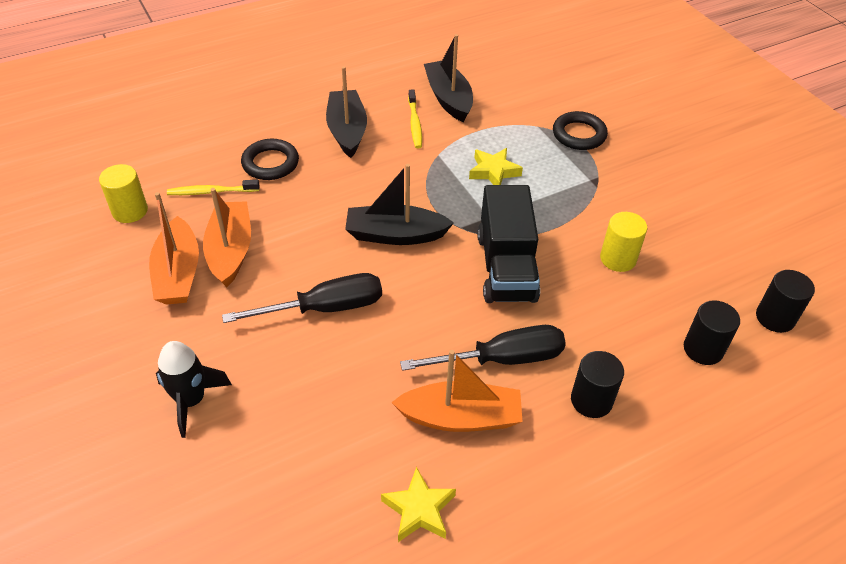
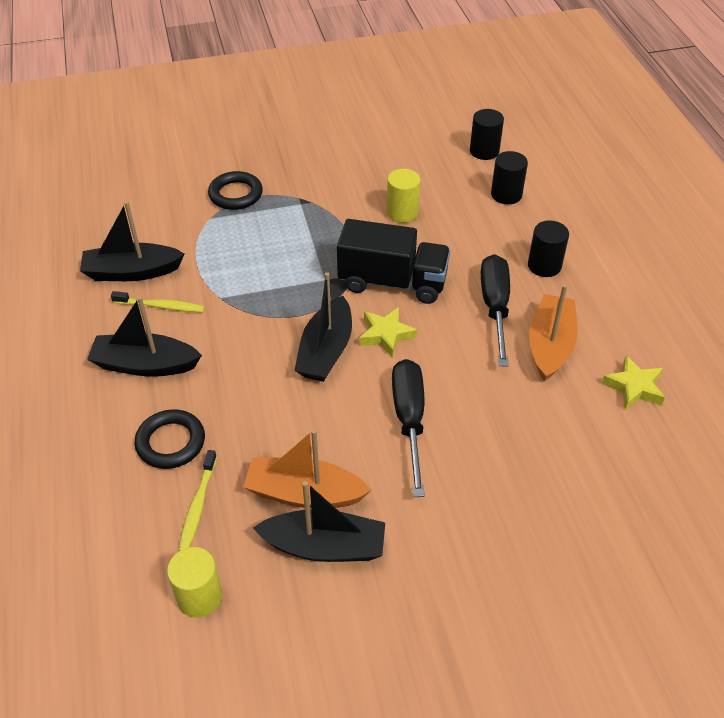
camera: 75 degrees left, 0 degrees up
orange boat [149,192,199,305] -> black boat [253,481,385,562]
black rocket [156,341,232,438] -> none
yellow star [469,148,523,185] -> yellow star moved to [359,307,417,358]

